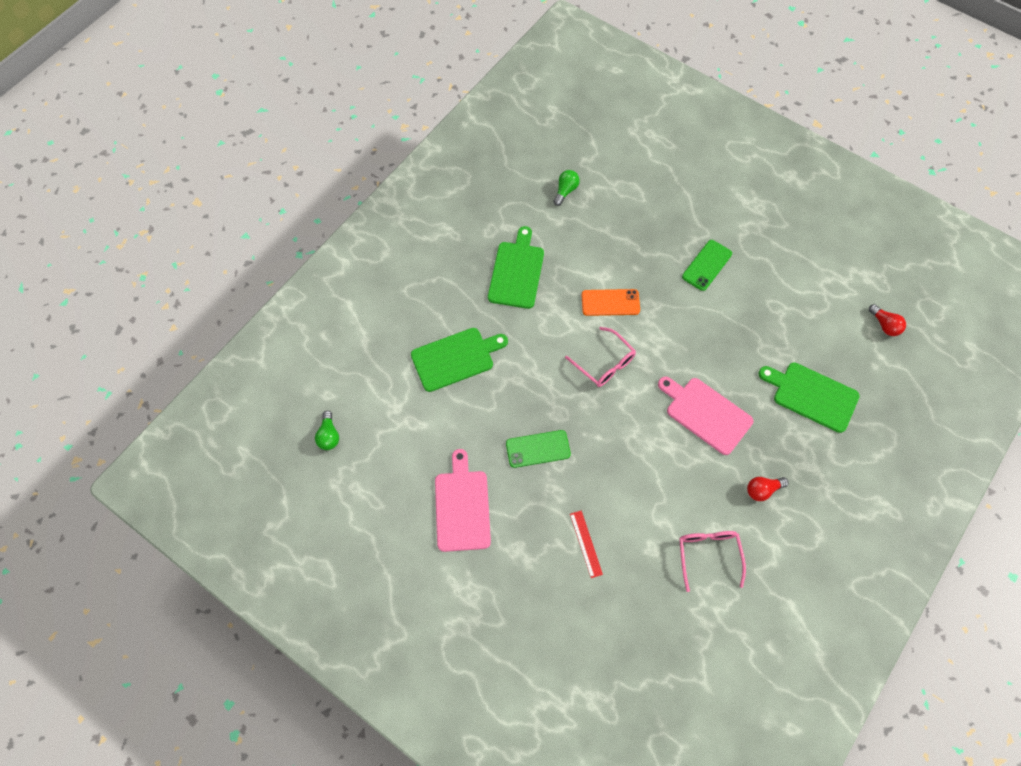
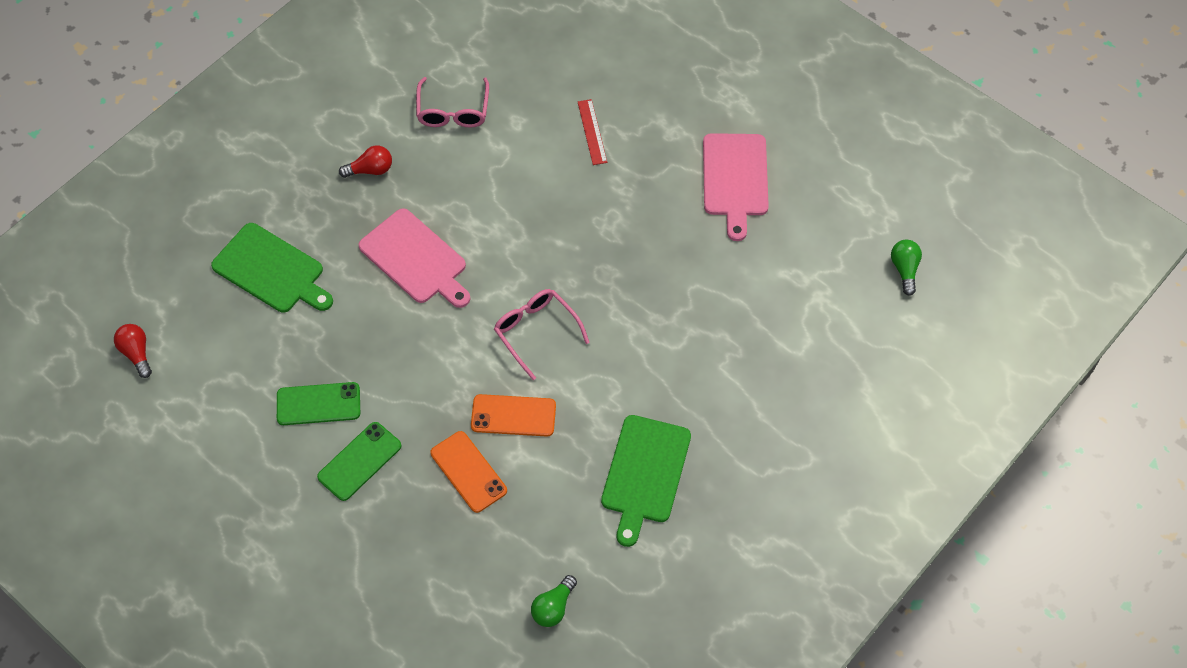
camera: 175 degrees left, 5 degrees down
green cutting board [411,328,508,392] -> none
green phone [506,430,571,468] -> green phone moved to [277,382,360,425]
none -> orange phone [430,431,507,513]

